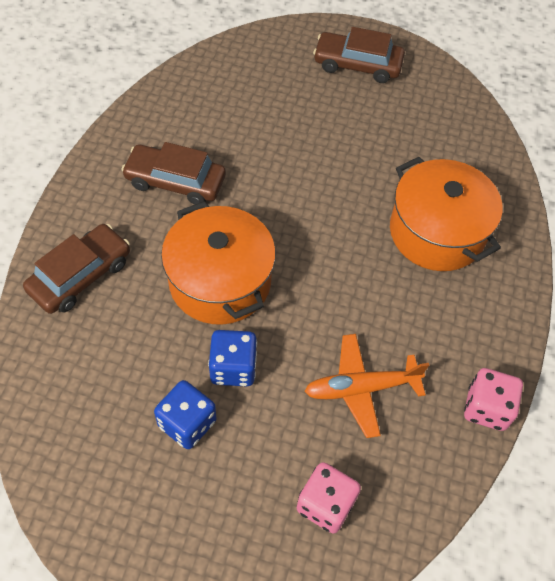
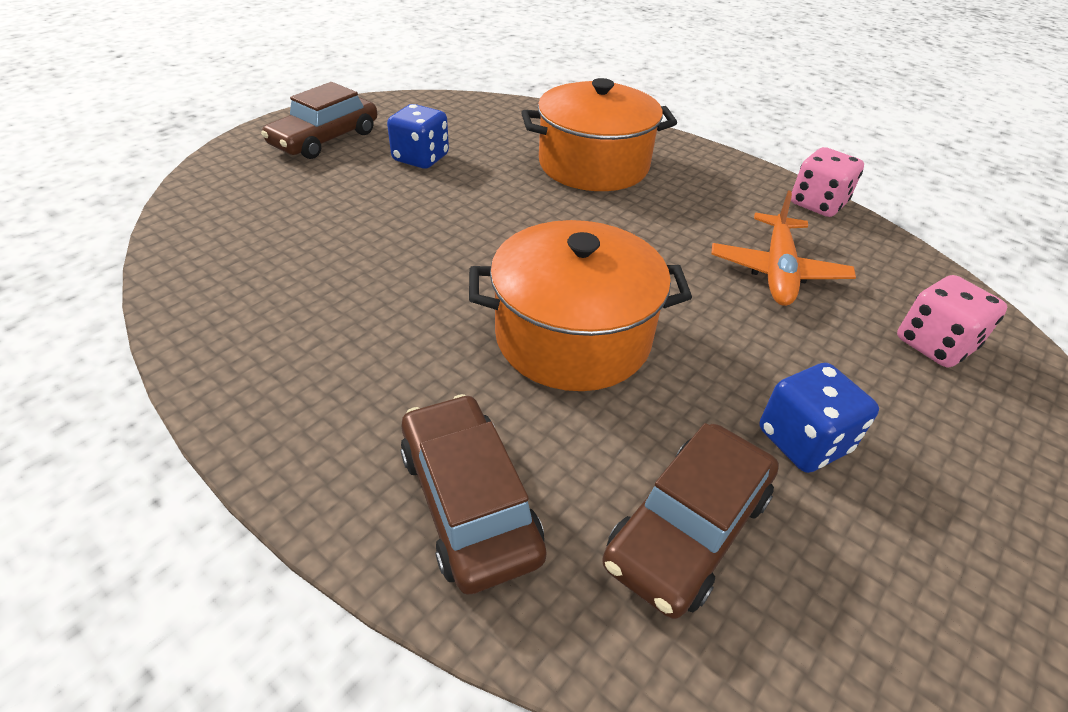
camera: 65 degrees left, 15 degrees down
brown car [121,142,226,205] -> brown car moved to [602,423,779,619]
blue dice [208,330,257,386] -> blue dice moved to [387,104,449,169]

